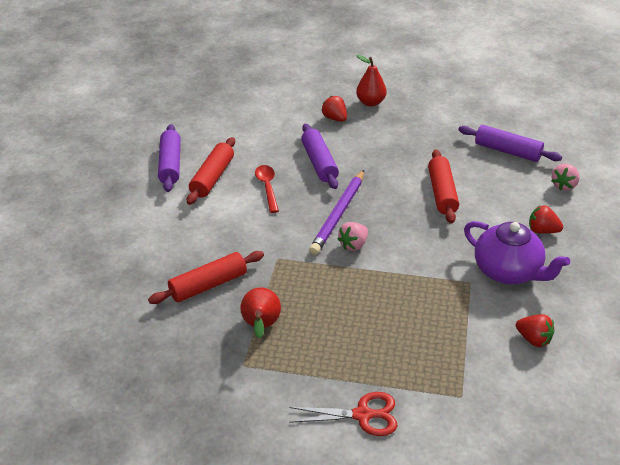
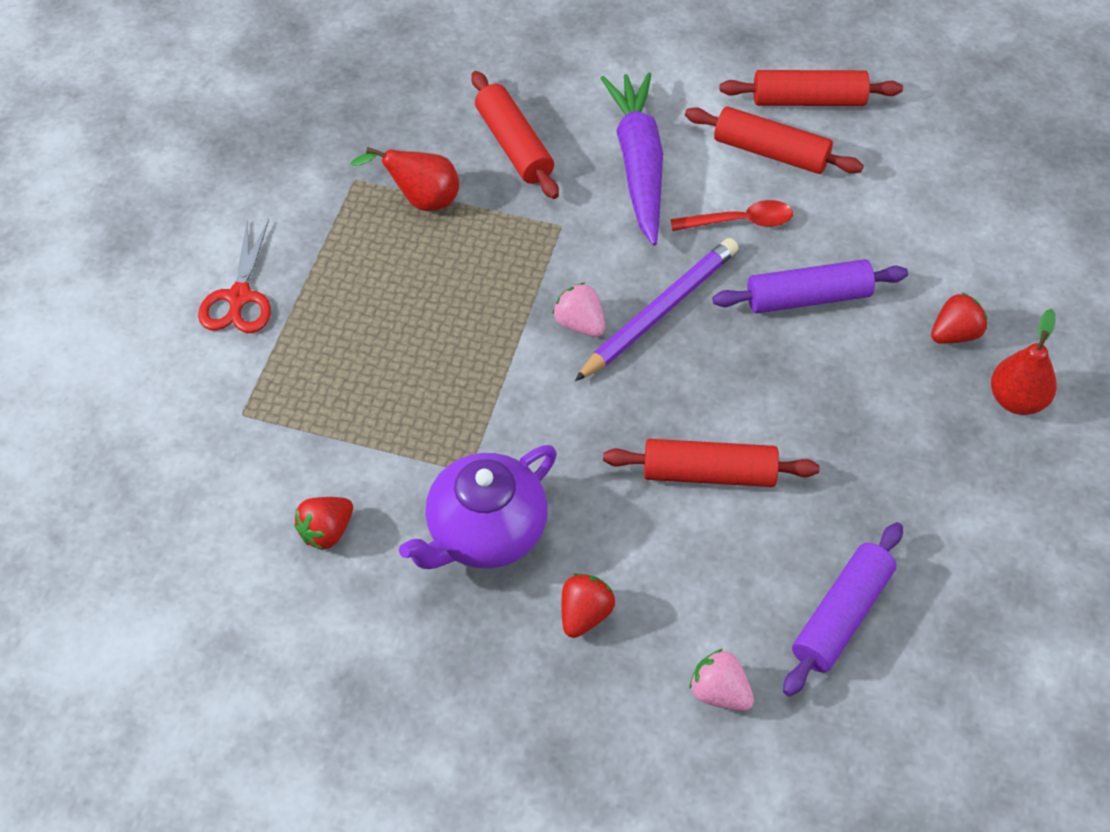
camera: 95 degrees right, 15 degrees up
purple rolling pin [158,124,181,192] -> red rolling pin [720,70,903,106]
purple pencil [309,170,364,255] -> purple pencil turned 105 degrees clockwise [575,238,738,381]
none -> purple carrot [601,72,663,246]

